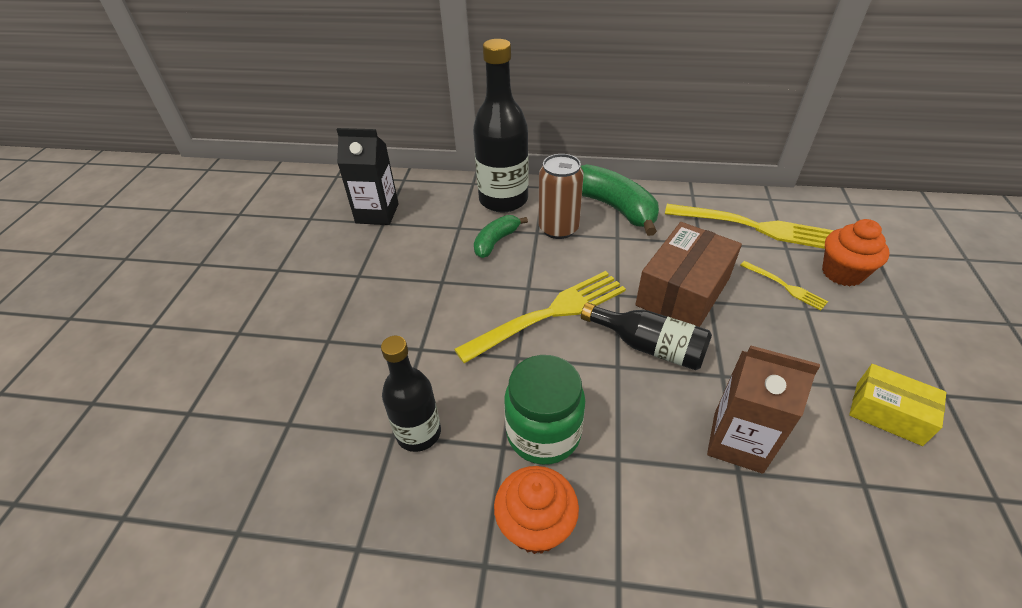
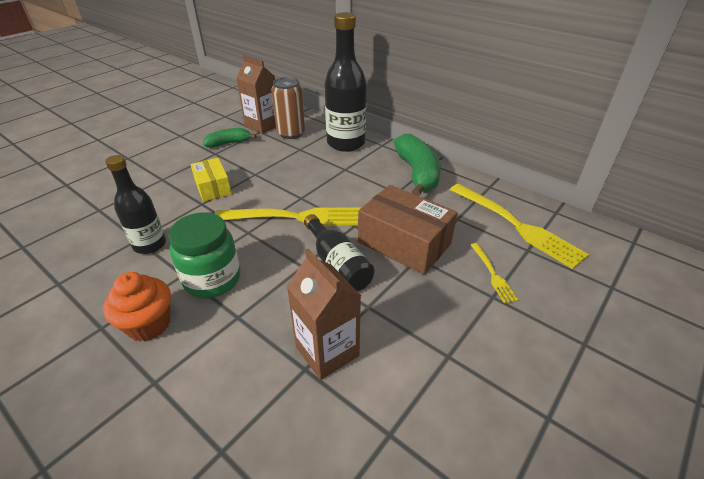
camera: 30 degrees right, 5 degrees down
black carton [336,128,399,225] -> brown carton [236,55,276,134]
green banana [474,215,528,258] -> green banana moved to [203,128,257,148]
brown can [538,154,584,239] -> brown can moved to [271,77,305,139]
brown box [635,222,742,327] -> brown box turned 60 degrees clockwise [358,185,458,275]
orange cupcake [822,219,889,286] -> none
yellow box [849,364,946,446] -> yellow box moved to [190,158,232,202]

